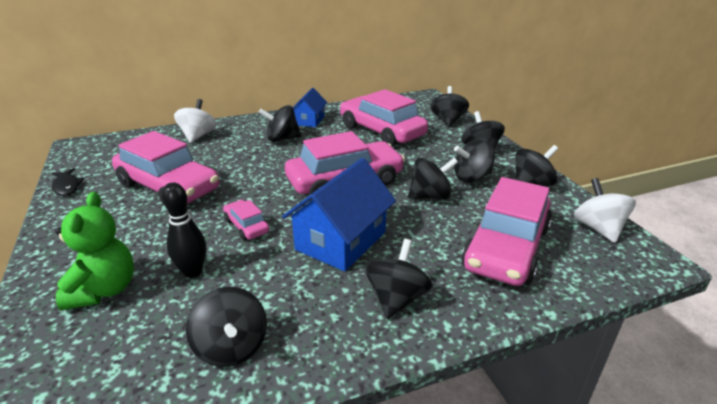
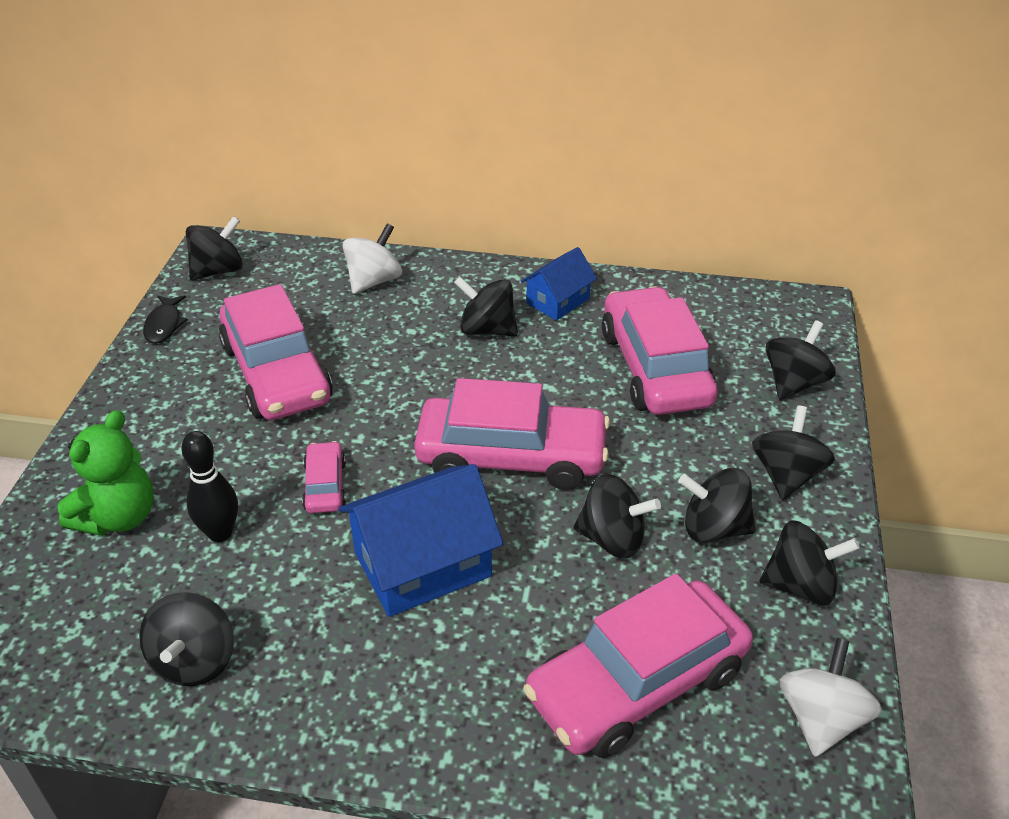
camera: 30 degrees right, 10 degrees up
black spinning top [365,239,432,319] -> black spinning top moved to [186,216,243,280]

